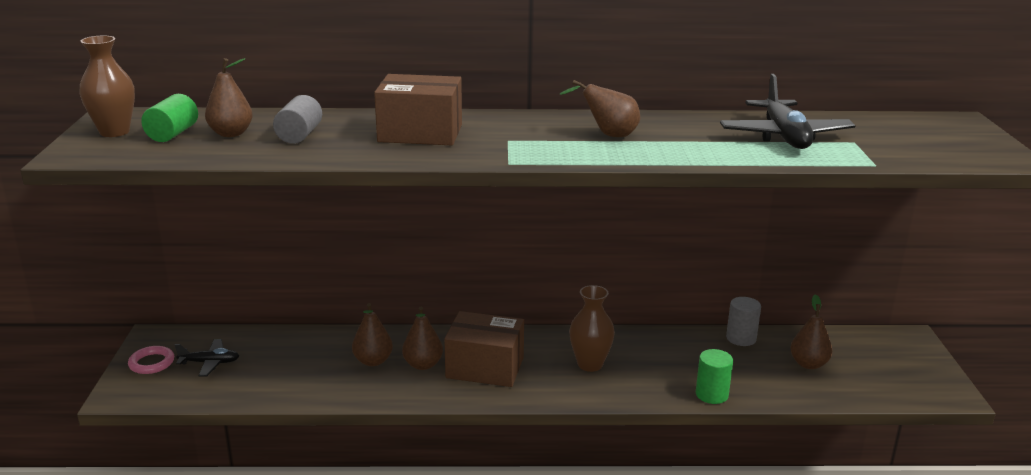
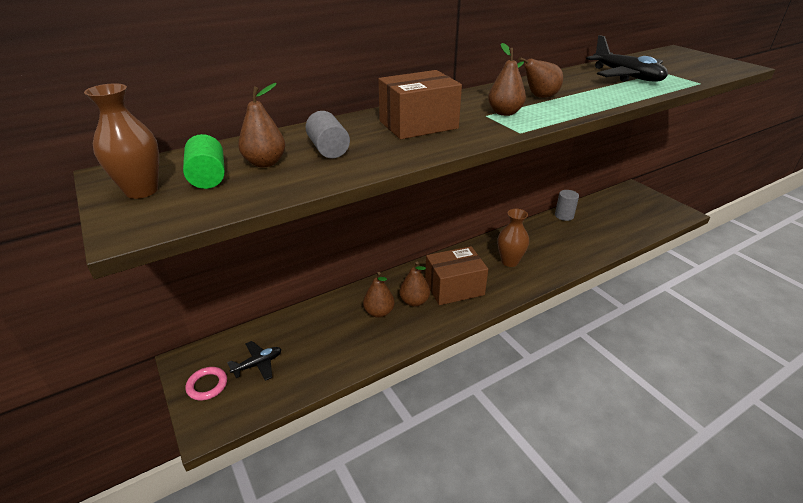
camera: 30 degrees left, 10 degrees up
green cylinder [696,349,733,404] -> none
brown pear [790,294,832,369] -> brown pear moved to [488,43,526,116]

